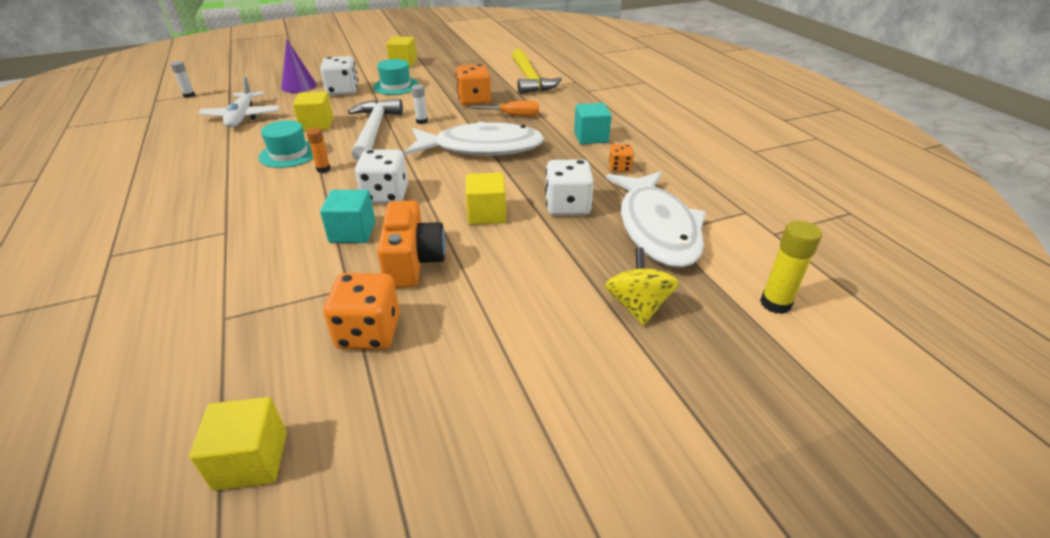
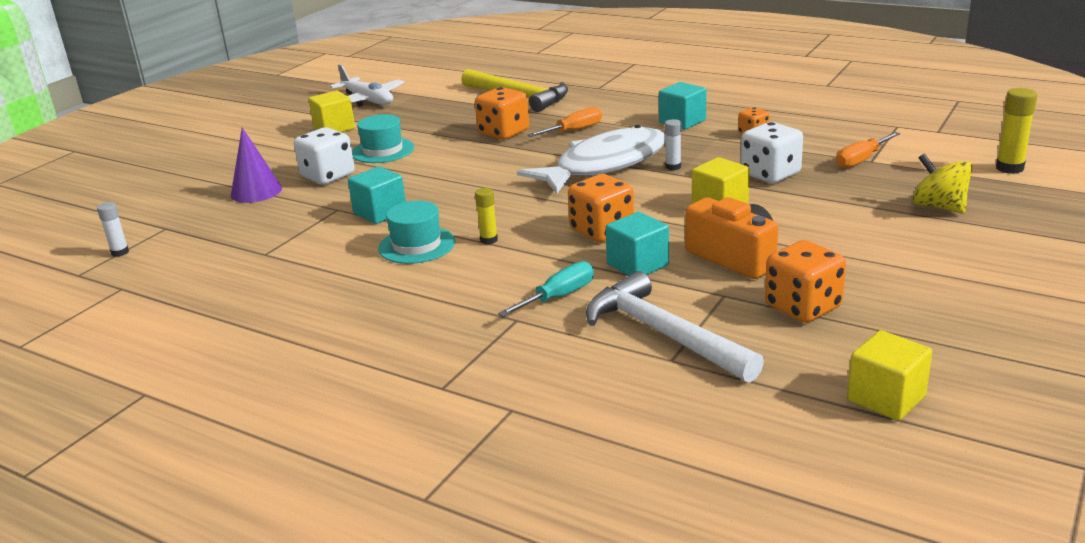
camera: 35 degrees left, 10 degrees down
white plane [198,77,280,128] -> white plane moved to [329,64,404,107]
yellow cube [293,91,333,131] -> turquoise cube [348,166,406,224]
orange glue stick [306,128,331,173] -> yellow glue stick [475,188,498,244]
white hammer [348,99,403,161] -> white hammer moved to [586,271,764,382]
white dice [355,149,408,203] -> orange dice [568,174,634,242]
white glue stick [412,84,428,124] -> white glue stick moved to [665,119,681,170]
white fish [606,171,706,268] -> orange screwdriver [836,132,900,168]
none -> turquoise screwdriver [498,261,594,317]

